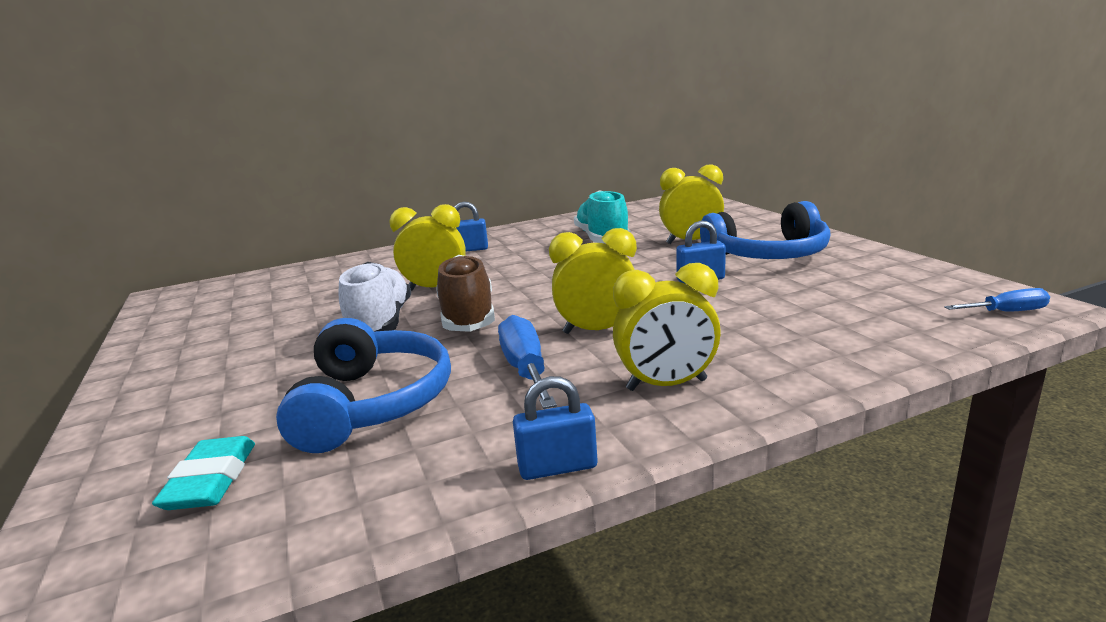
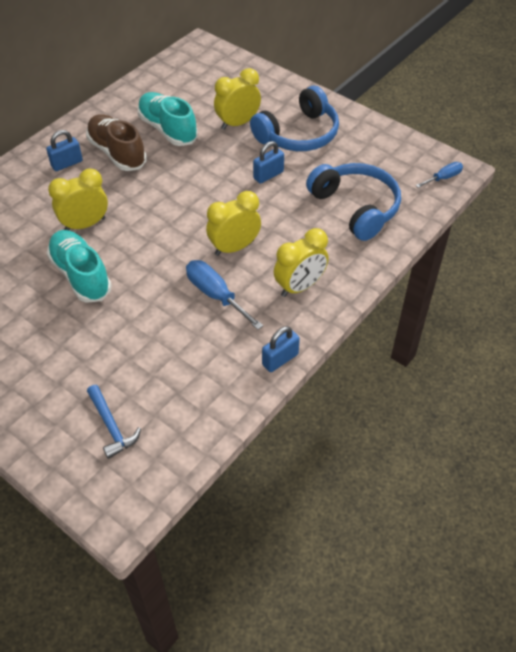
camera: 30 degrees left, 30 degrees up
turquoise eraser [152,436,255,510] -> blue hammer [87,385,141,459]
blue headphones [276,318,451,453] -> blue headphones moved to [306,163,401,241]
white shoe [339,262,411,332] -> turquoise shoe [47,230,112,303]
brown shoe [436,255,495,332] -> brown shoe moved to [86,114,147,171]

